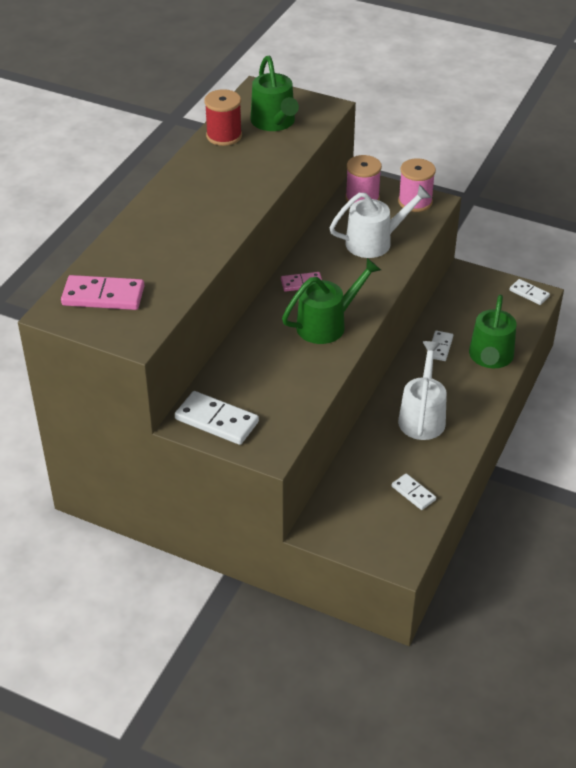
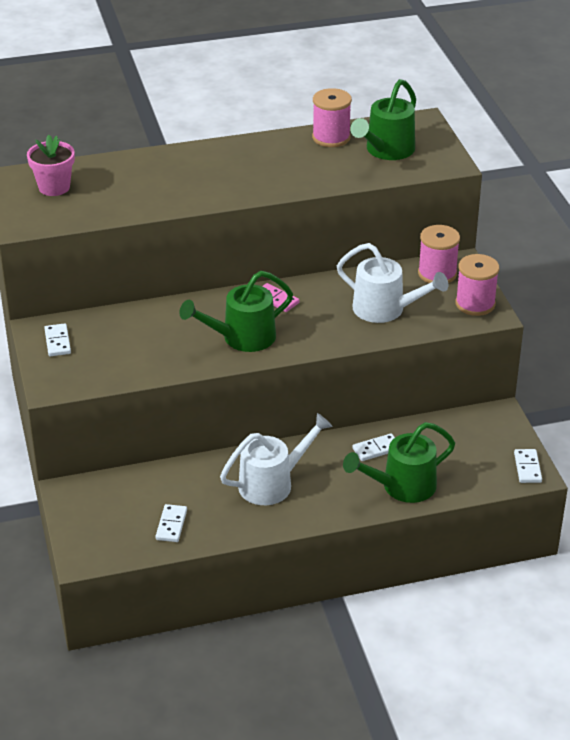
camera: 50 degrees right, 5 degrees down
pink domino [61,275,144,310] -> pink flower pot [27,135,75,196]
white domino [175,391,259,445] -> white domino [44,323,71,356], size x0.58
red spool [204,89,242,146] -> pink spool [312,88,352,147]
green watering can [282,258,381,344] -> green watering can turned 135 degrees clockwise [179,271,293,352]

